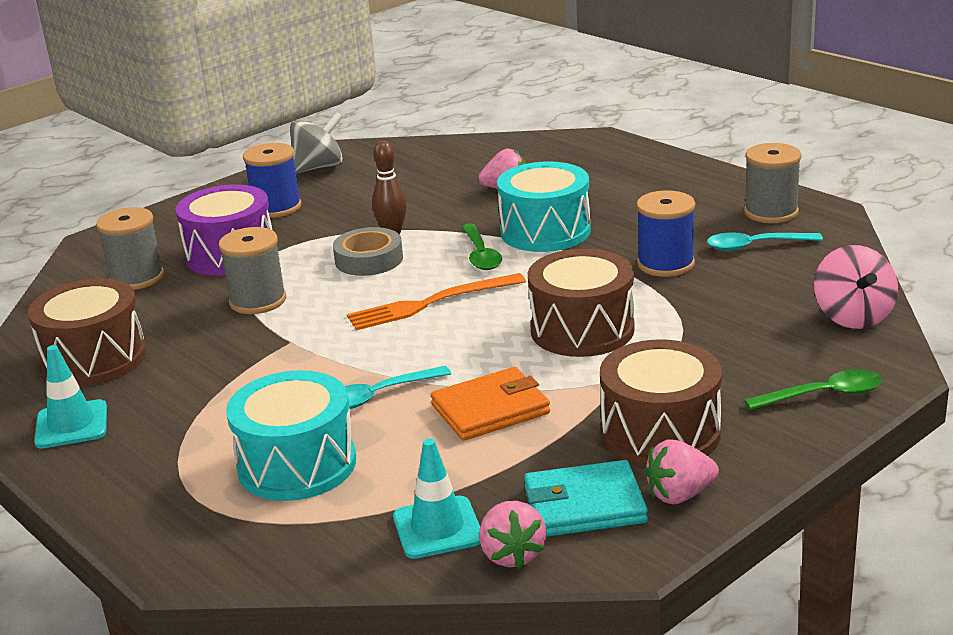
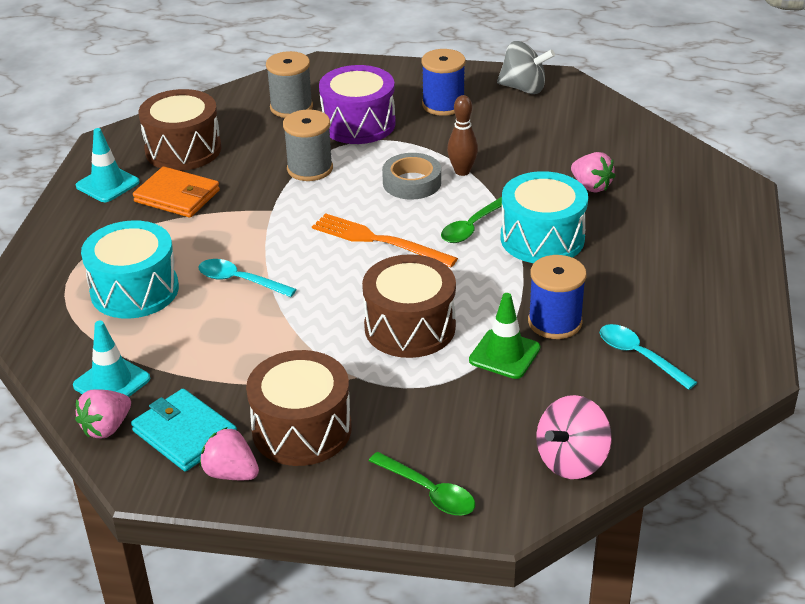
camera: 50 degrees right, 10 degrees up
orange wallet [431,367,550,441] -> orange wallet moved to [133,166,220,218]
grey spool [744,143,802,223] -> none
none -> green traffic cone [469,293,540,379]

